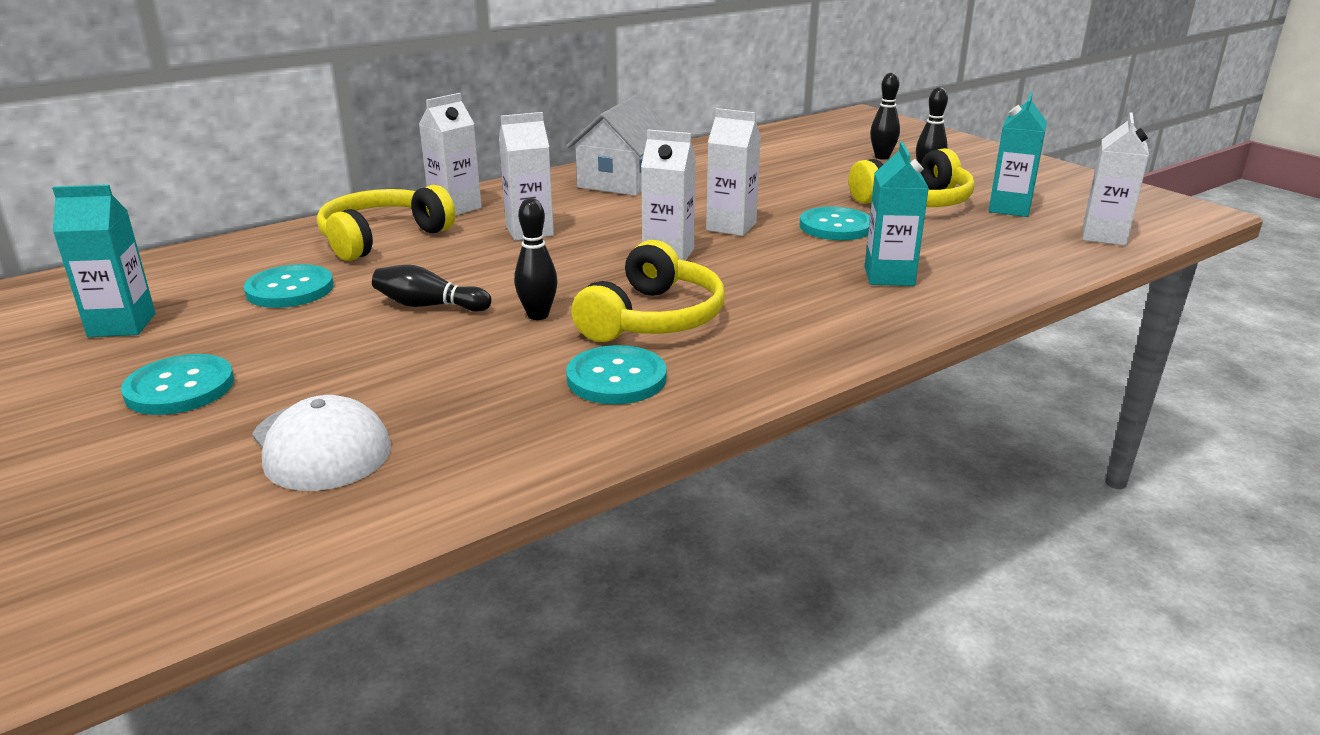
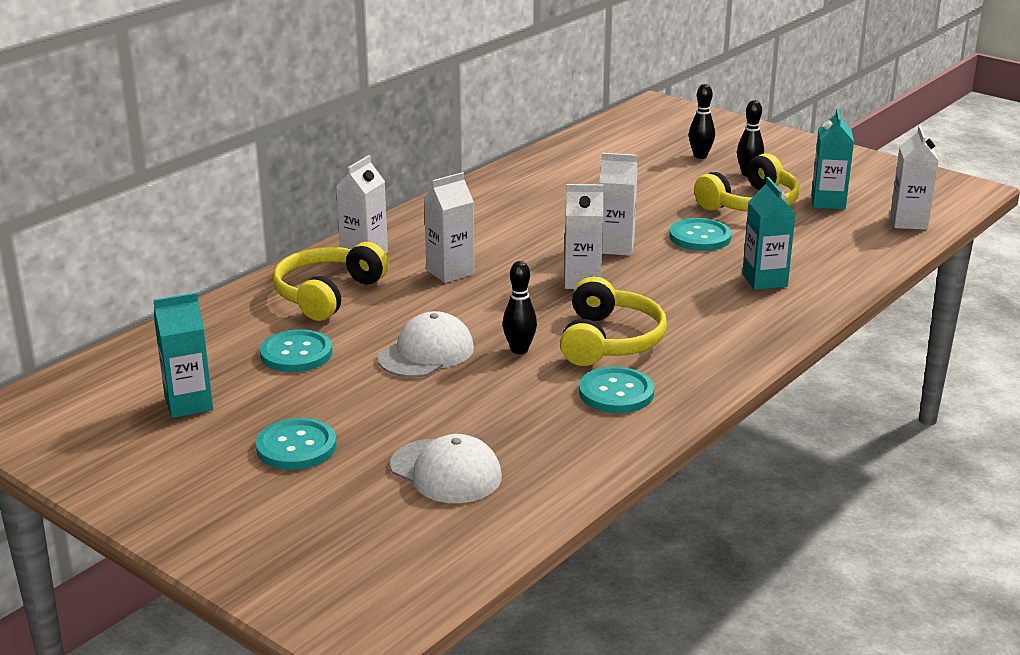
camera: 15 degrees left, 0 degrees up
black bowling pin [372,265,492,312] -> white cap [378,311,474,378]
white house [566,95,670,196] -> none

